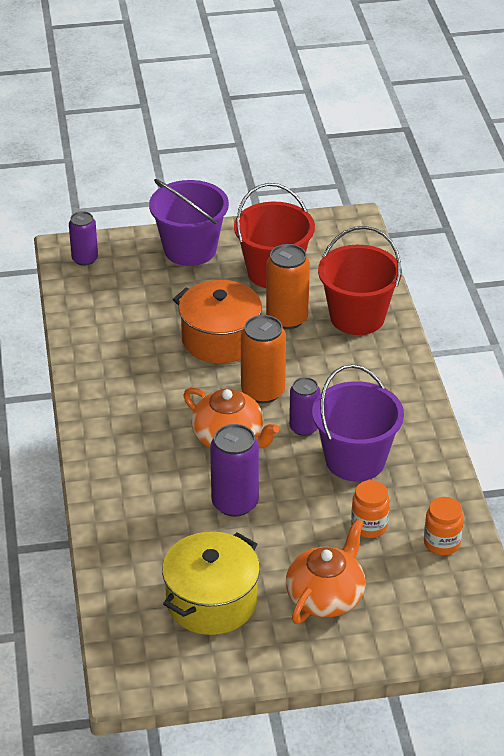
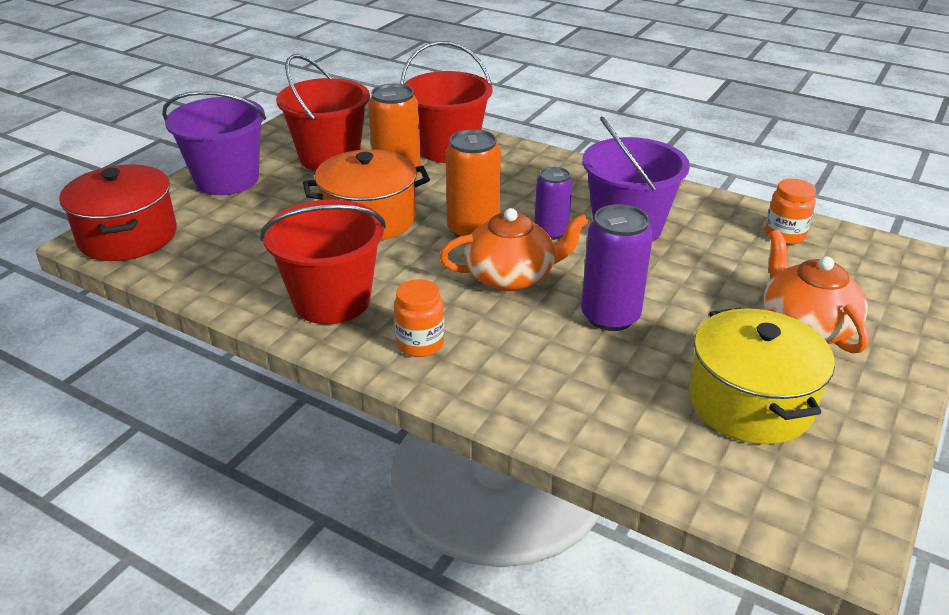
camera: 50 degrees left, 5 degrees down
purple can [69,211,98,266] -> red pot [59,165,177,261]
orange jar [351,480,390,538] -> orange jar moved to [394,279,444,357]
none -> red bucket [260,199,386,324]

